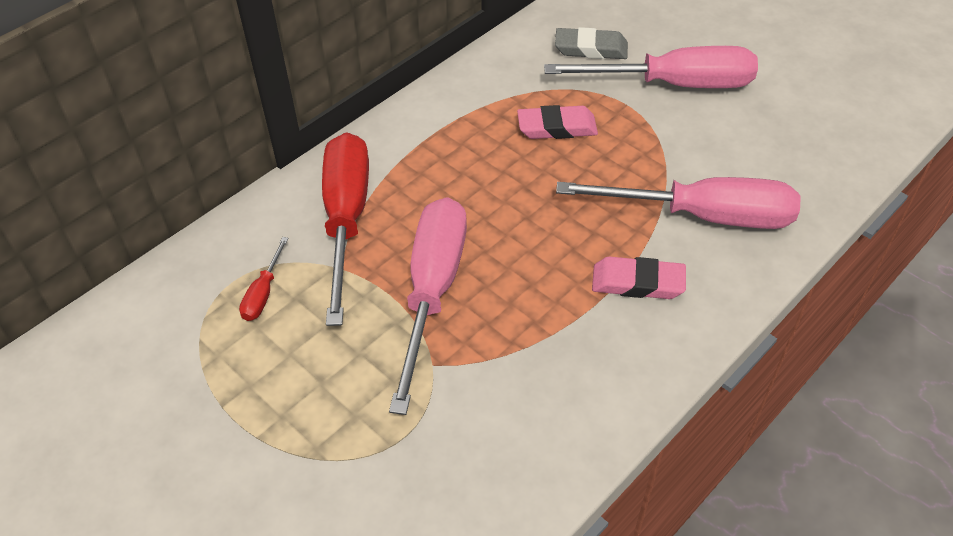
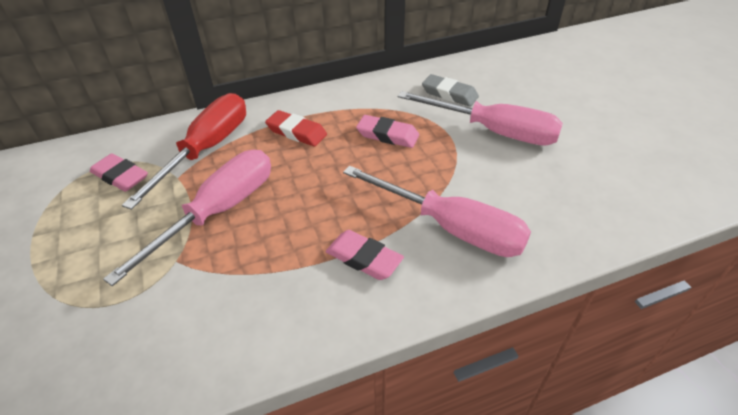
camera: 25 degrees right, 5 degrees down
red screwdriver [239,237,289,321] -> pink eraser [90,154,148,192]
none -> red eraser [265,110,327,147]

